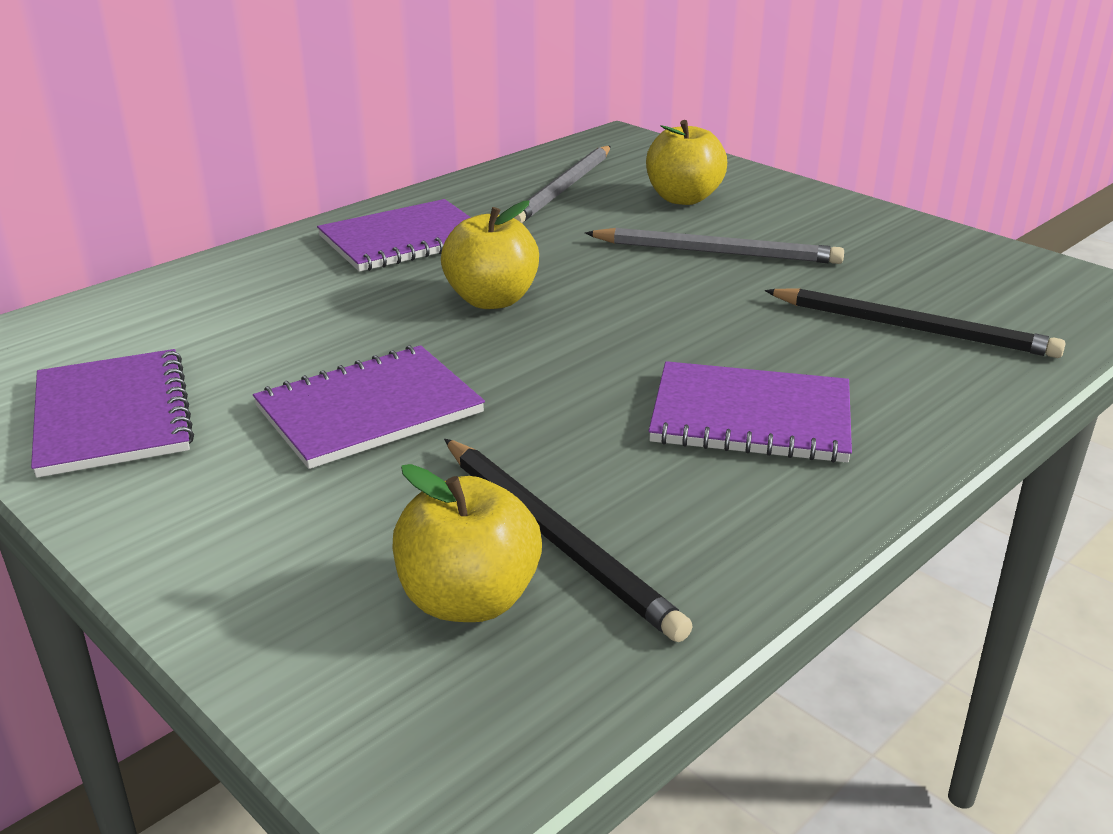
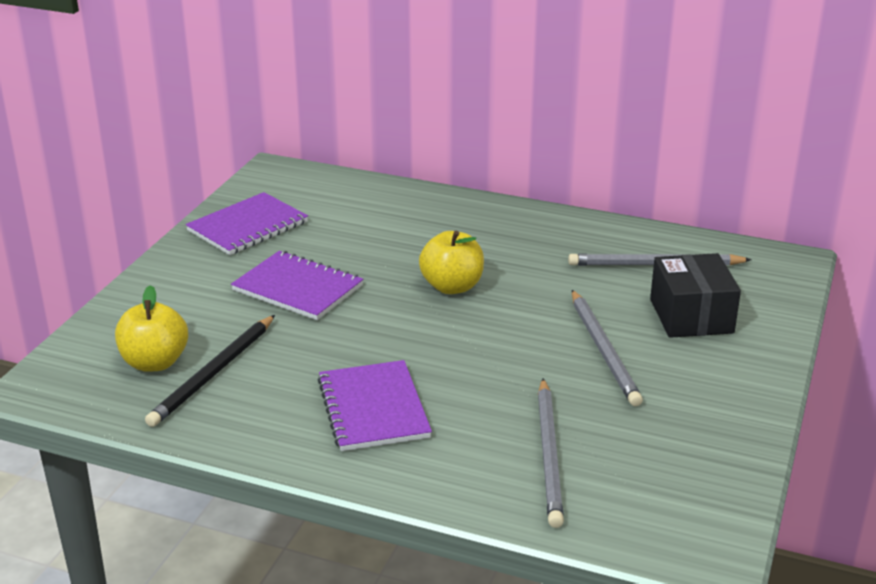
camera: 65 degrees right, 0 degrees up
purple notebook [317,199,471,272] -> none
yellow apple [646,120,727,205] -> black box [650,253,741,338]
black pencil [765,288,1065,358] -> grey pencil [538,378,564,528]

